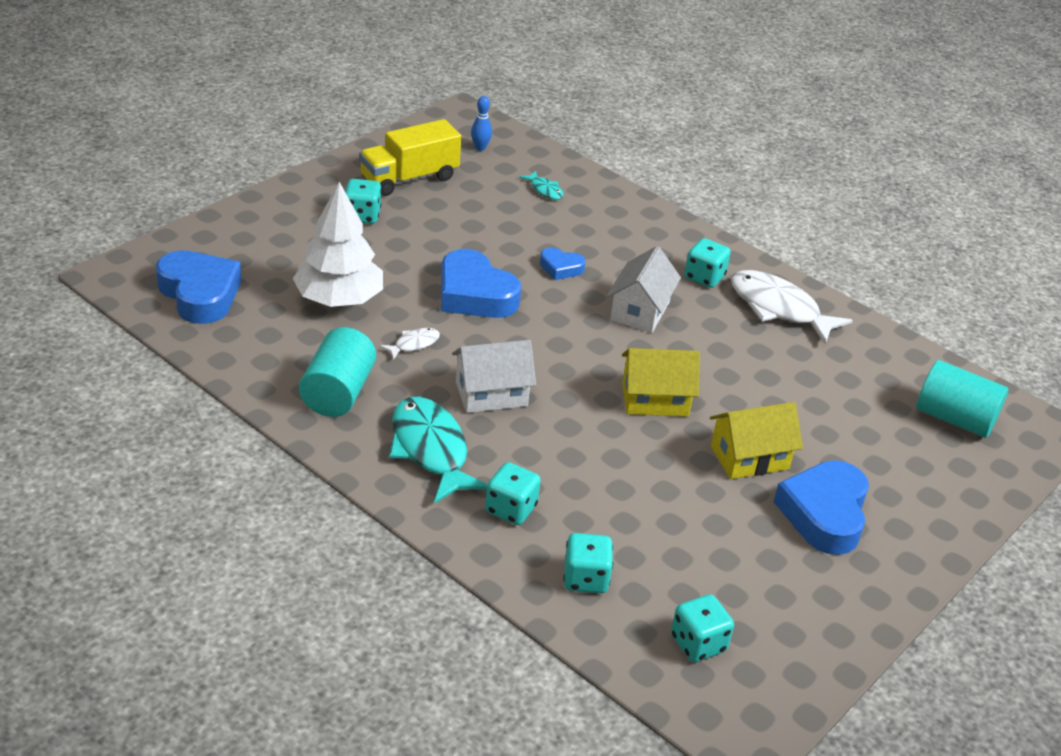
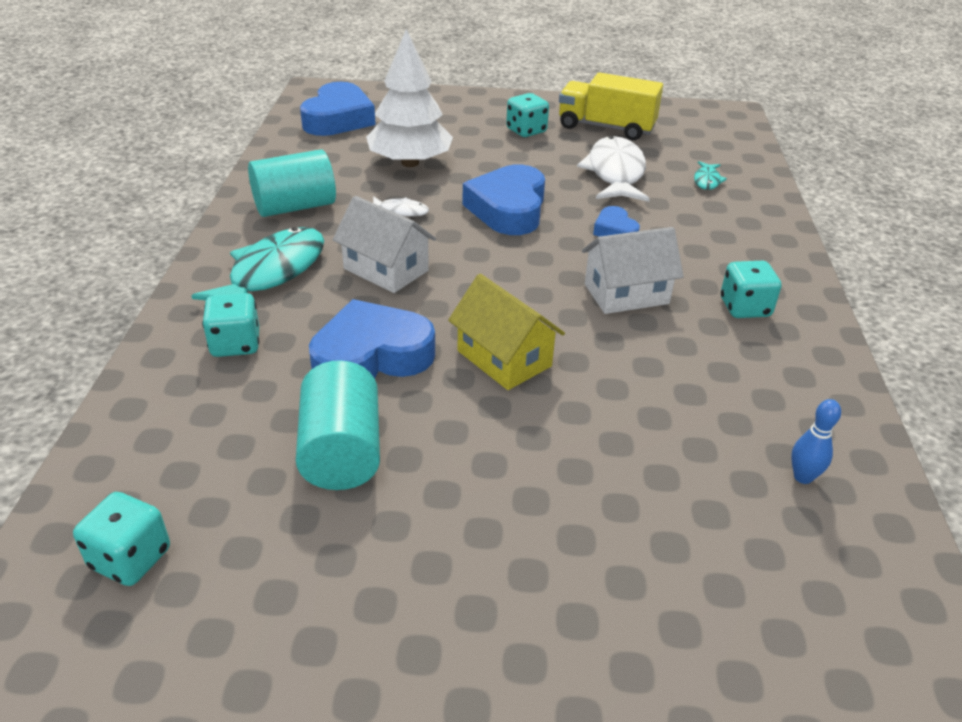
camera: 55 degrees right, 0 degrees up
blue bowling pin [471,96,492,151] -> blue bowling pin moved to [791,399,841,484]
turquoise dice [563,533,613,593] -> none
yellow house [710,402,803,479] -> none
white fish [731,270,853,344] -> white fish moved to [577,136,650,202]
blue heart [774,460,869,555] -> blue heart moved to [309,299,435,378]
turquoise cylinder [916,360,1008,438] -> turquoise cylinder moved to [296,360,380,490]

